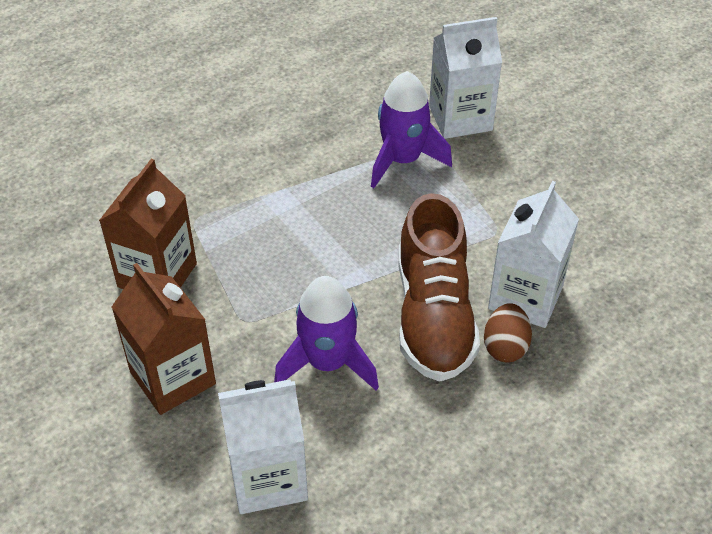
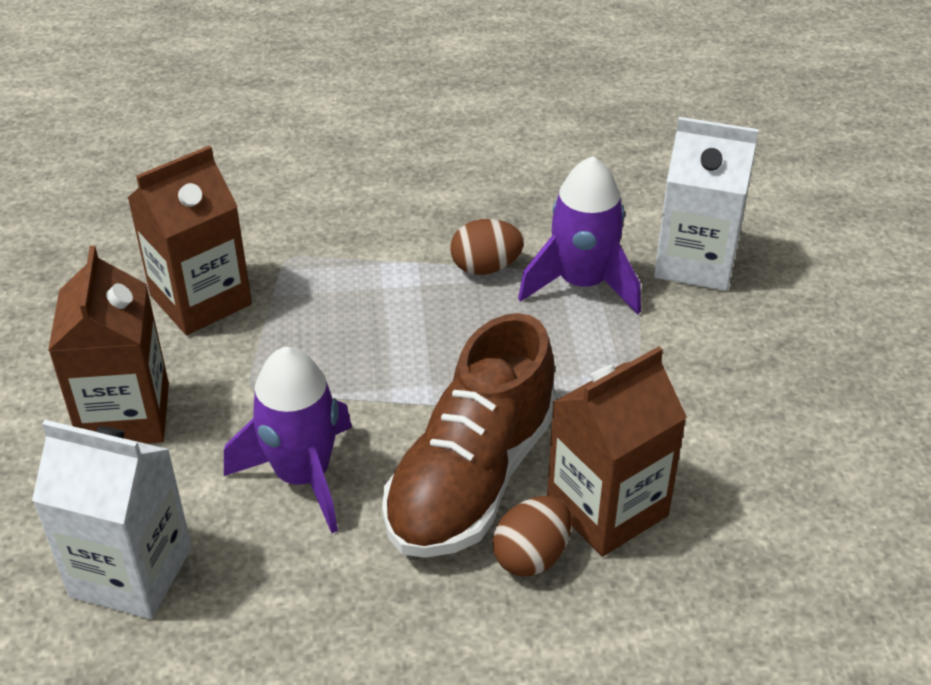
camera: 30 degrees right, 5 degrees down
white carton [488,181,579,328] -> brown carton [547,347,687,556]
none -> brown egg [450,219,524,275]

